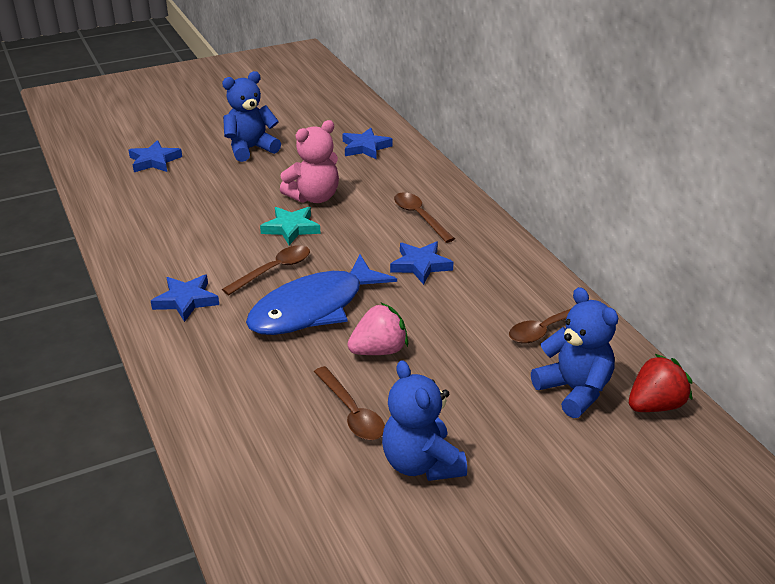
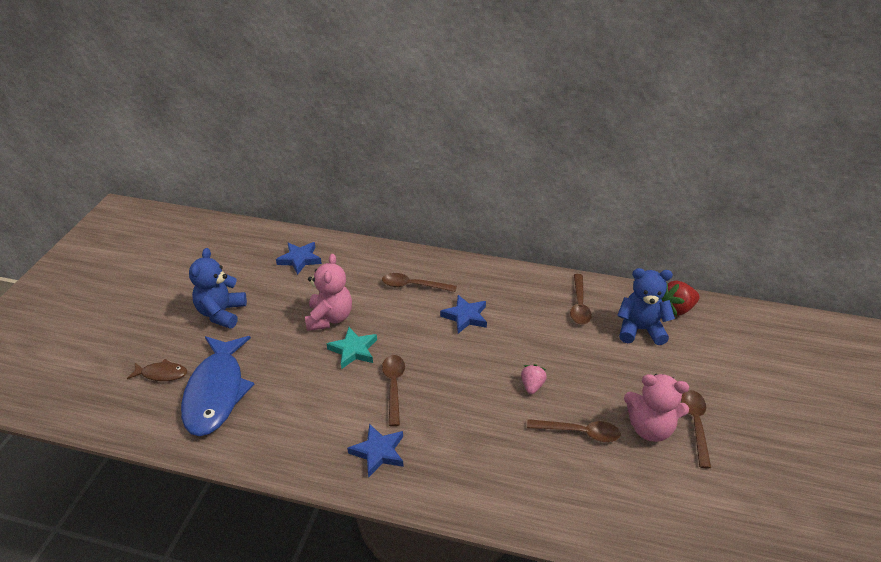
camera: 50 degrees left, 5 degrees up
blue star [128,140,182,172] -> brown fish [127,359,187,381]
blue fish [246,254,397,335] -> blue fish moved to [181,336,254,436]
pink strawberry [347,303,408,355] -> pink strawberry [521,364,547,394], size x0.65
blue teddy bear [382,360,467,481] -> pink teddy bear [624,374,689,442]
red strawberry [629,354,692,412] -> red strawberry turned 120 degrees counterclockwise [661,281,700,316]
none -> brown spoon [681,390,711,468]

